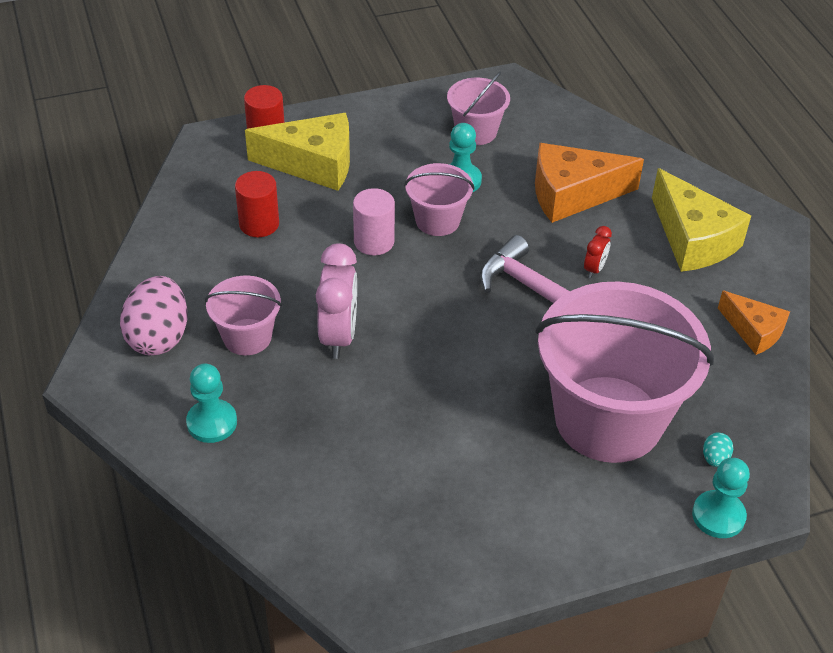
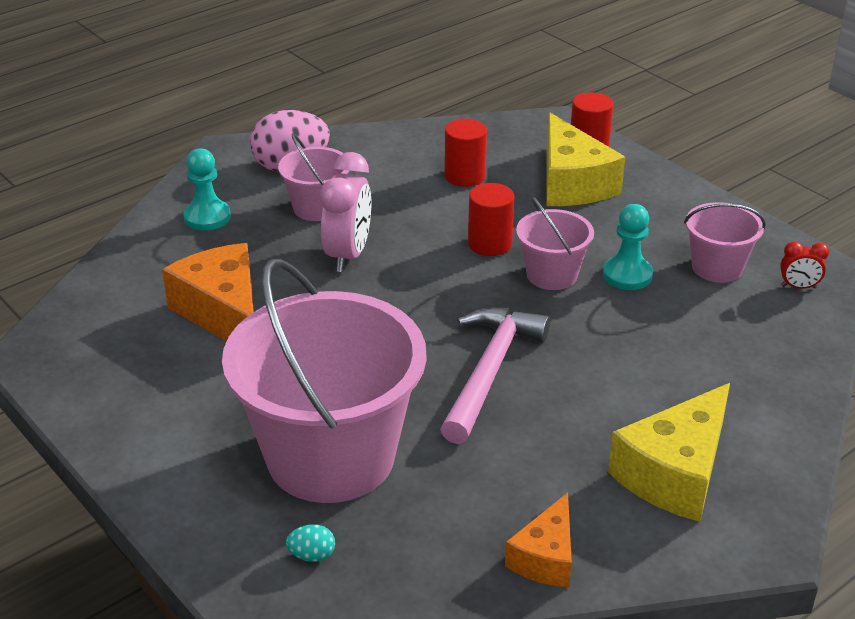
camera: 70 degrees right, 10 degrees down
pink clock [316,243,357,359] -> pink clock turned 60 degrees counterclockwise [320,152,371,272]
pink cylinder [353,188,395,255] -> red cylinder [468,183,515,256]
orange cheese [535,143,644,223] -> orange cheese moved to [162,243,254,342]
red clock [584,226,612,278] -> red clock moved to [780,241,829,289]
turquoise pawn [692,458,750,538] -> none

